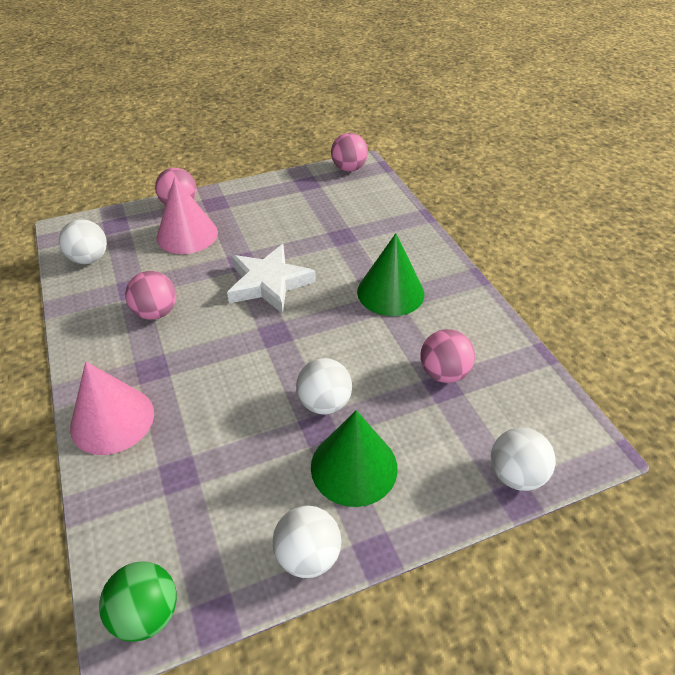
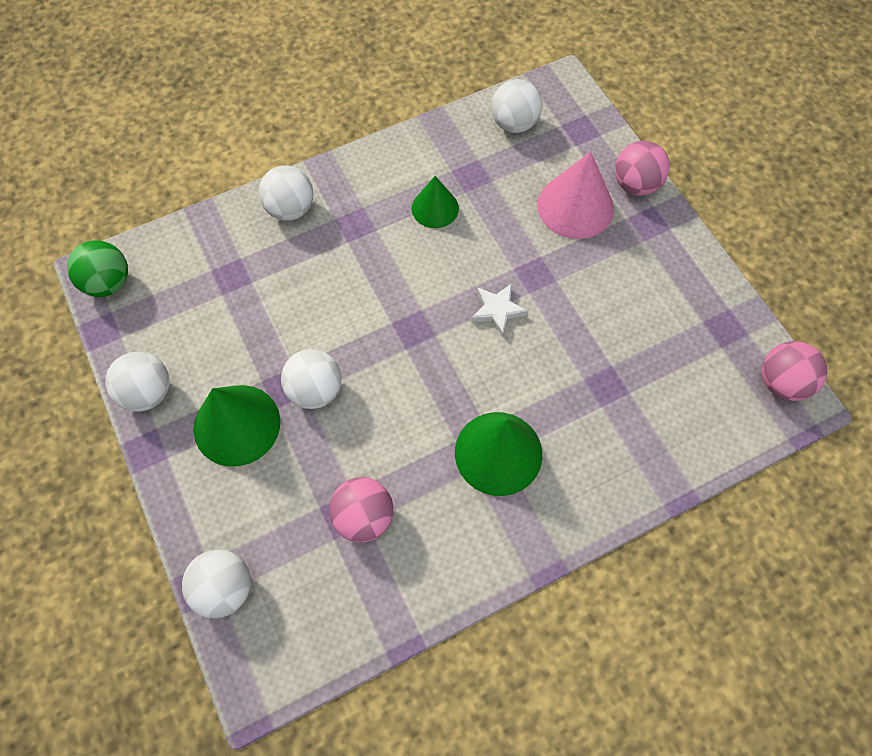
camera: 85 degrees right, 20 degrees up
pink cone [70,362,154,455] -> white ball [259,165,314,221]
pink ball [125,271,176,320] -> green cone [412,176,459,228]
white star [227,244,316,314] -> white star [471,283,528,337], size x0.52

